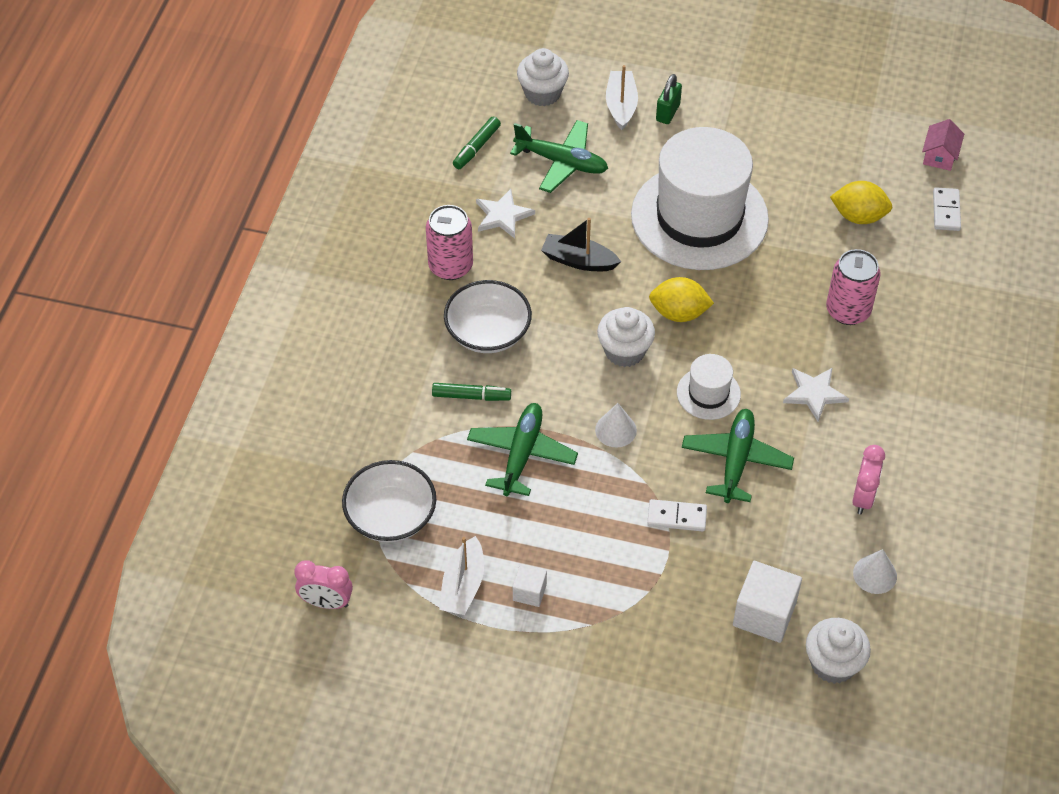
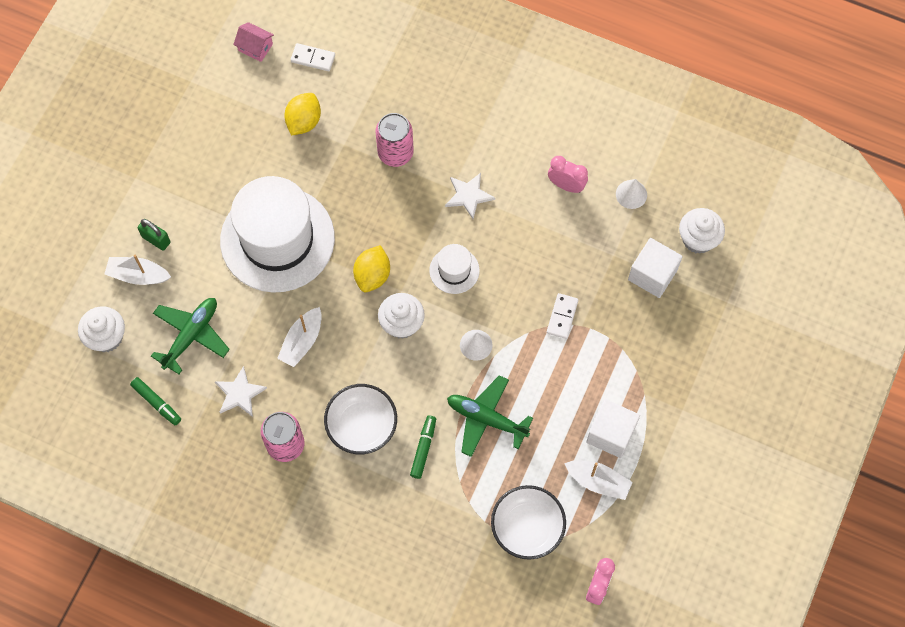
camera: 80 degrees left, 15 degrees up
white cube [513,564,547,607] -> white cube [586,399,640,458], size x1.82
black boat [541,218,621,271] -> white boat [277,307,322,367]
green plane [682,409,794,503] -> none

